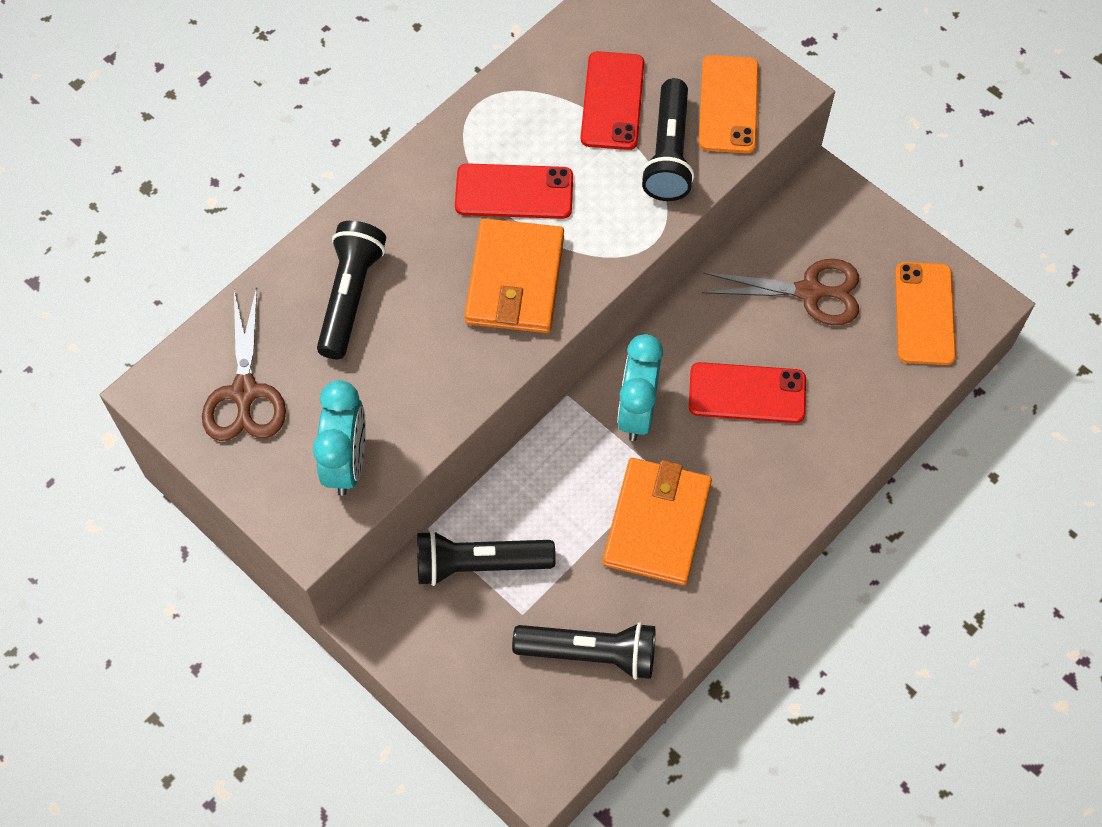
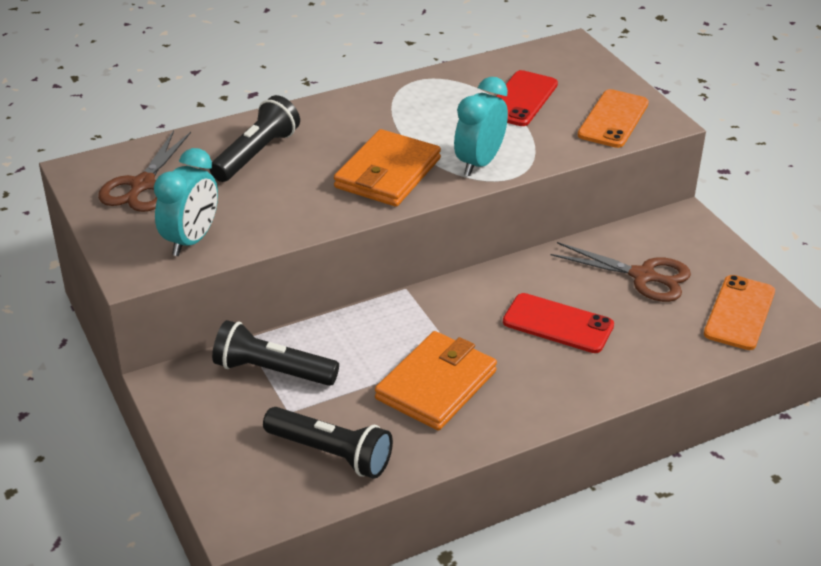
camera: 20 degrees right, 25 degrees down
red phone [455,163,573,219] -> none
turquoise clock [617,334,663,441] -> turquoise clock moved to [454,77,508,176]
black flashlight [641,78,694,201] -> none

